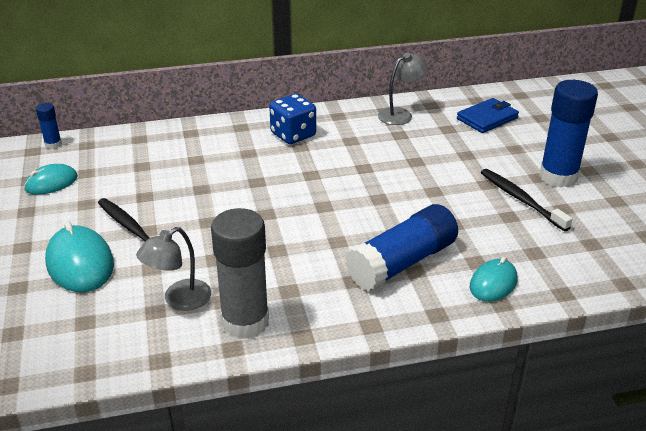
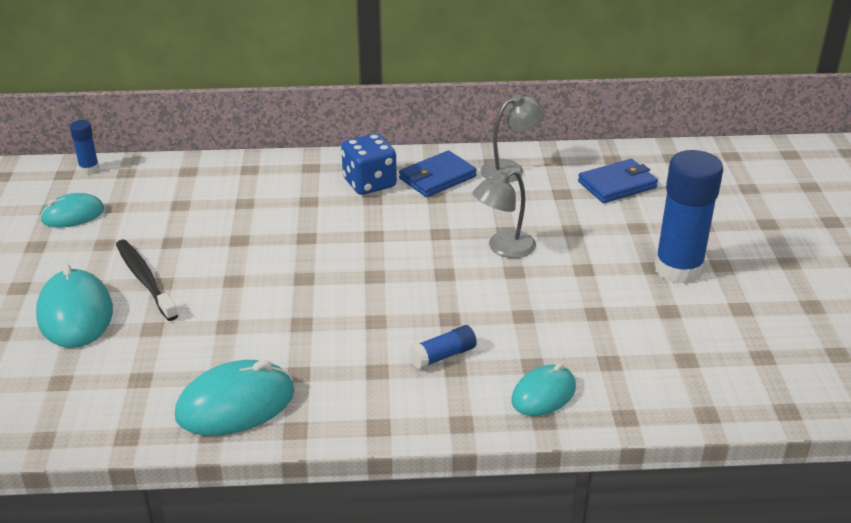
camera: 10 degrees right, 0 degrees up
grey lamp [136,227,211,311] -> grey lamp moved to [473,170,536,258]
grey glue stick [211,208,269,339] -> turquoise mouse [175,360,295,436]
blue glue stick [345,204,458,291] -> blue glue stick [409,325,477,369], size x0.46
black toothbrush [481,169,572,231] -> none
none -> blue wallet [399,150,477,197]

